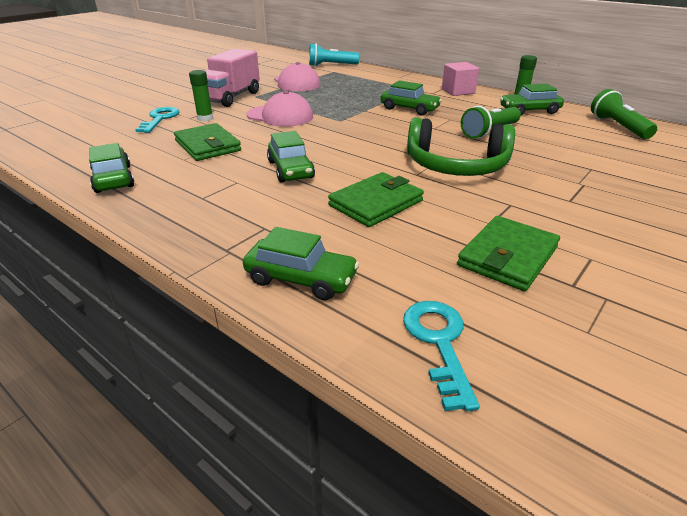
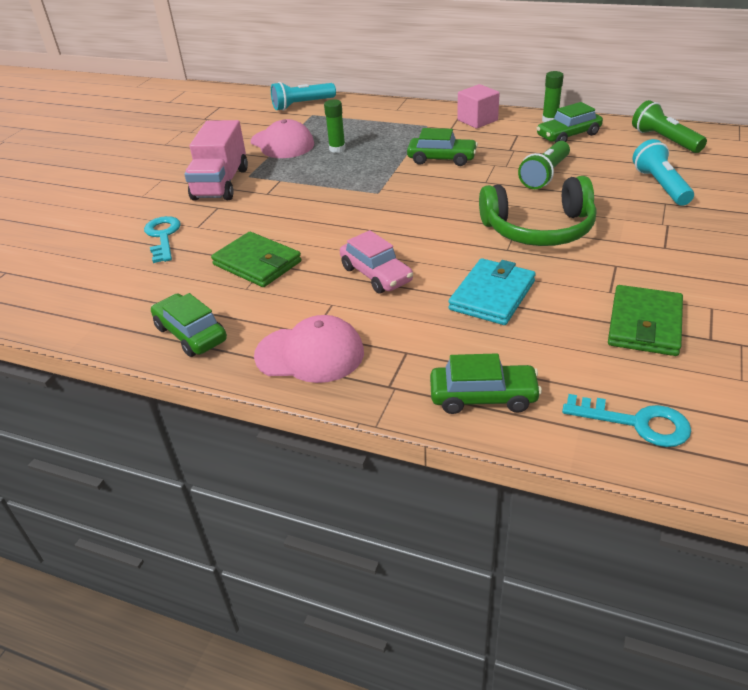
camera: 15 degrees left, 5 degrees up
green glue stick [189,70,213,121] -> green glue stick moved to [324,99,346,153]
pink cap [247,91,313,127] -> pink cap moved to [254,315,364,383]
green car [267,131,315,183] -> pink car [340,230,413,294]
green wallet [328,172,424,227] -> turquoise wallet [448,258,536,325]
turquoise key [403,301,480,411] -> turquoise key turned 135 degrees clockwise [562,394,691,447]
none -> turquoise flashlight [632,139,694,206]

